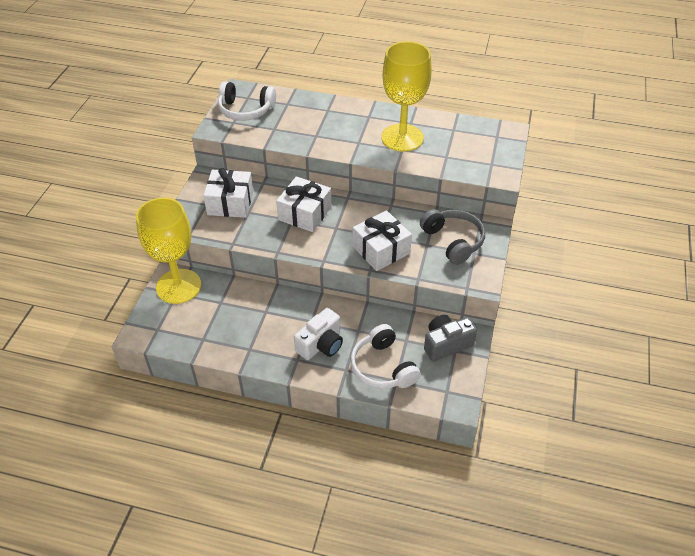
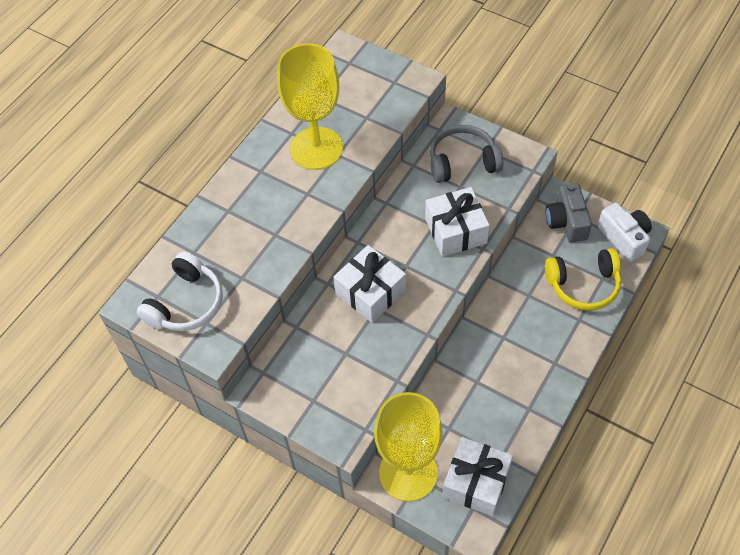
camera: 70 degrees left, 10 degrees up
white gift [203,168,253,218] -> white gift moved to [442,437,513,516]
white camera [294,308,343,360] -> white camera moved to [598,203,652,262]
white headphones [350,324,421,389] -> yellow headphones [545,248,621,310]

